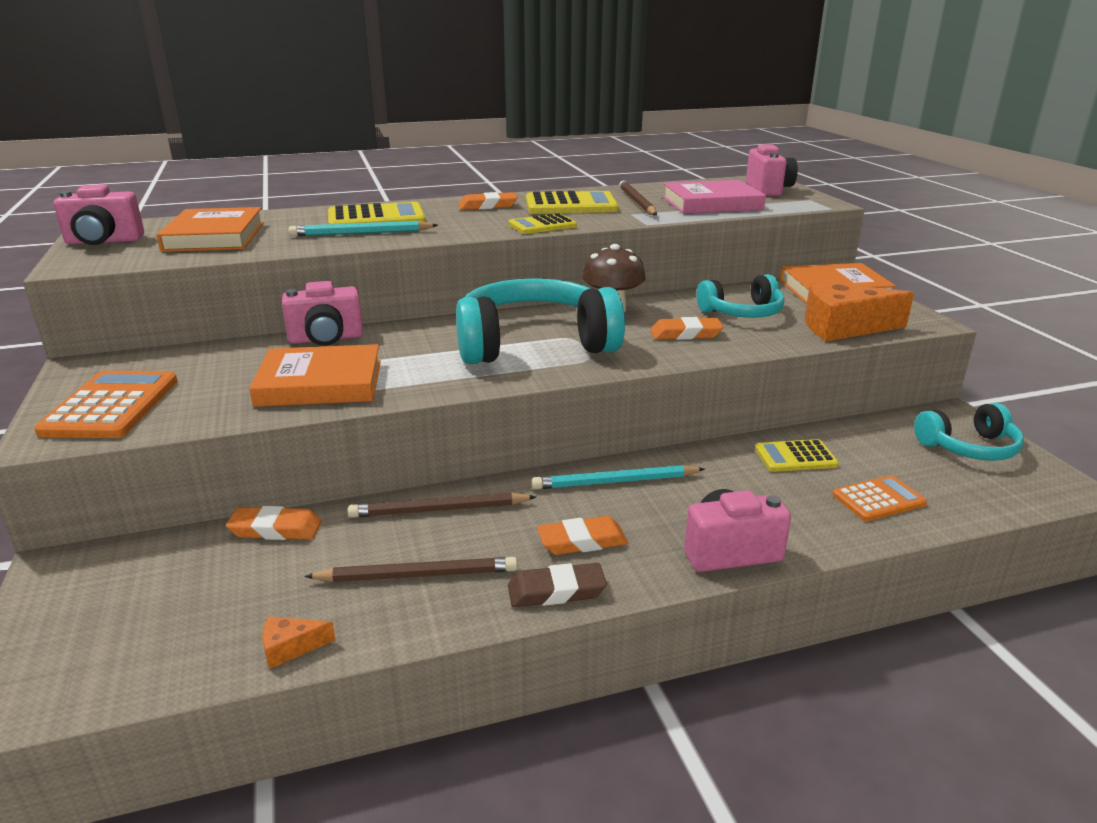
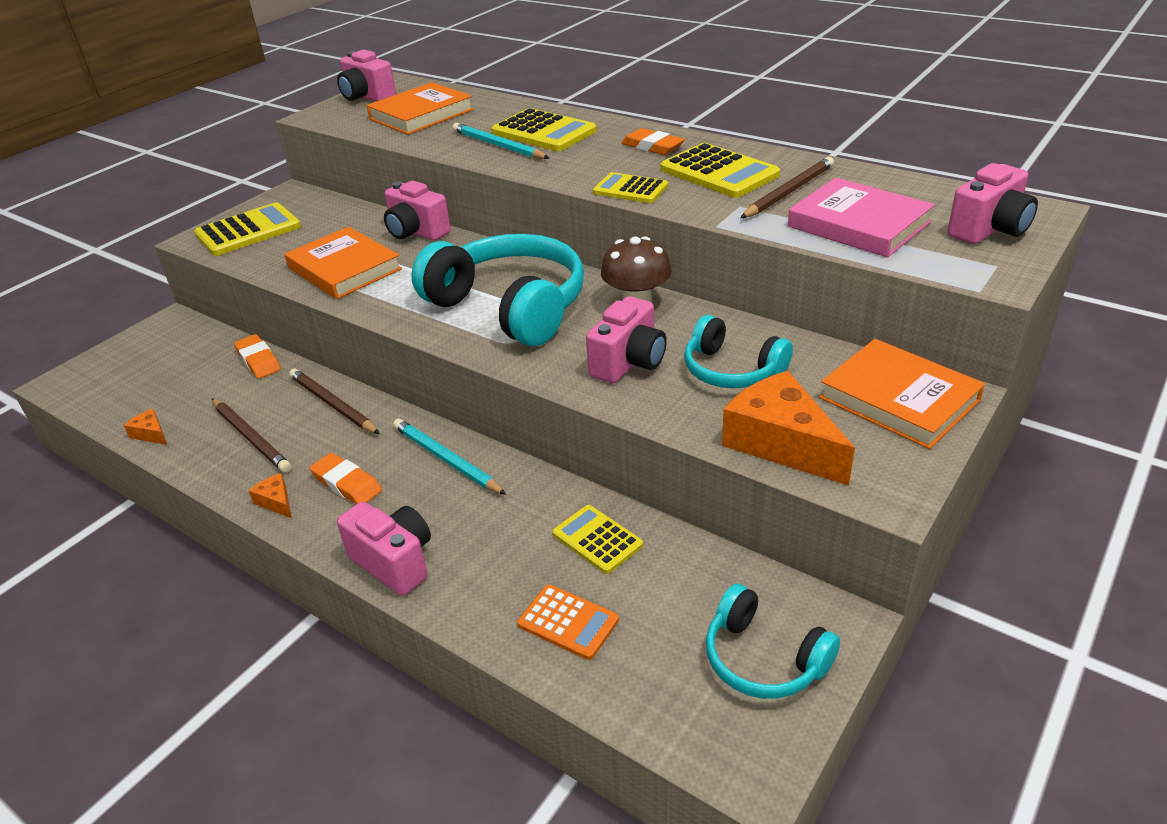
camera: 55 degrees right, 10 degrees up
orange calculator [34,371,177,438] -> yellow calculator [194,202,301,256]
brown eraser [508,563,607,607] -> orange cheese [248,473,291,518]
orange eraser [651,317,724,340] -> pink camera [586,296,667,383]

